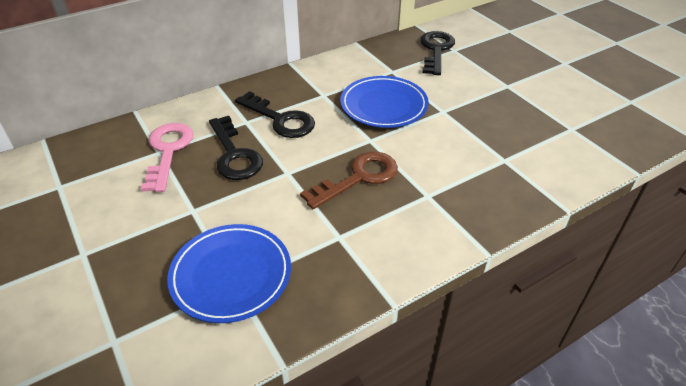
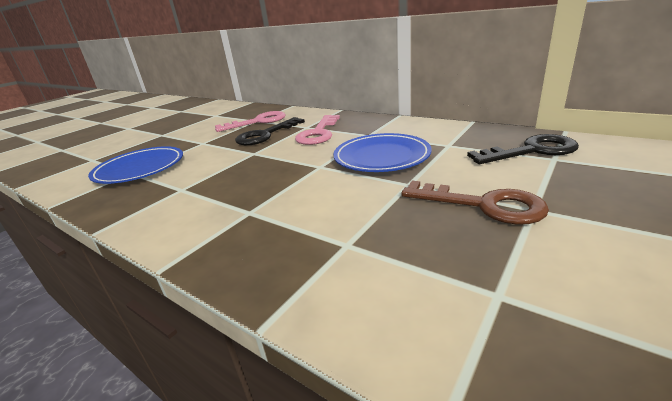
camera: 70 degrees right, 15 degrees down
black key [235,91,315,138] -> pink key [295,115,340,145]
brown key [300,152,398,209] -> brown key moved to [402,181,549,225]

